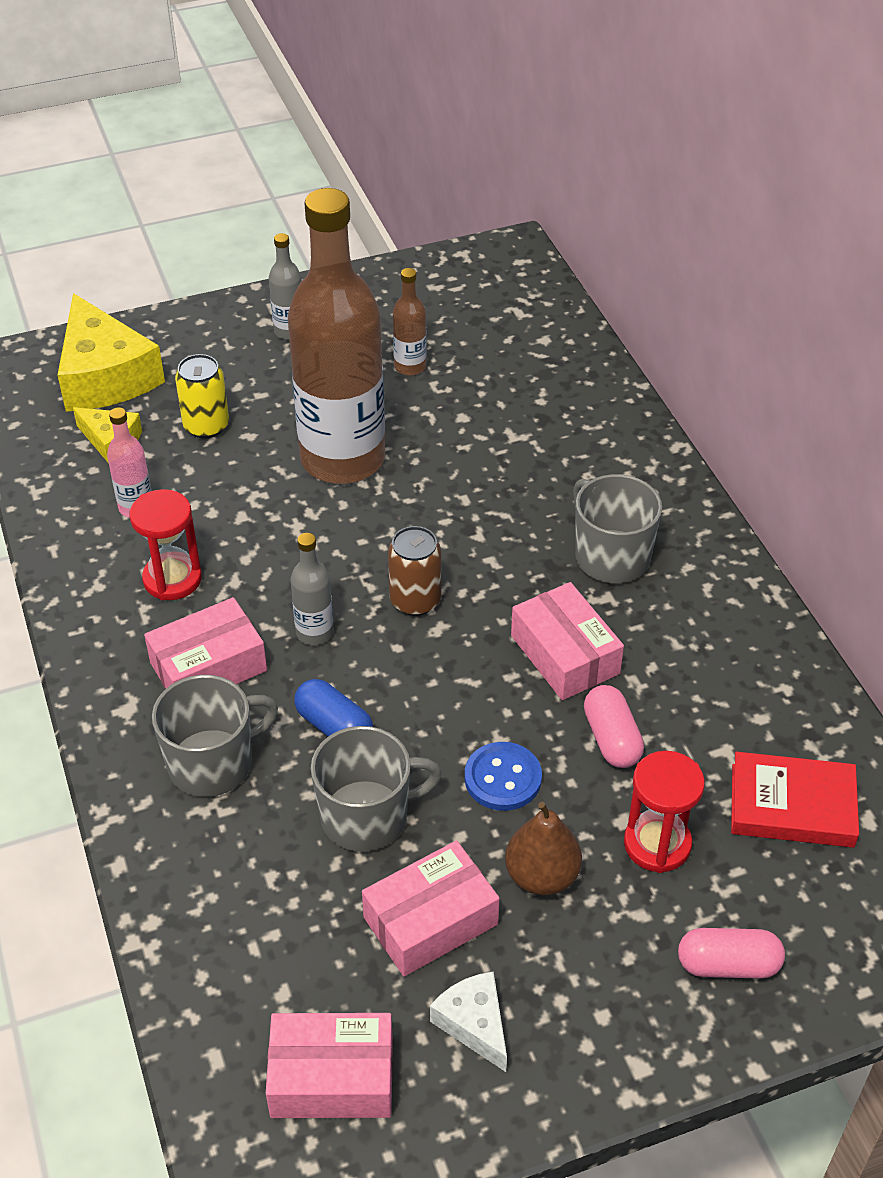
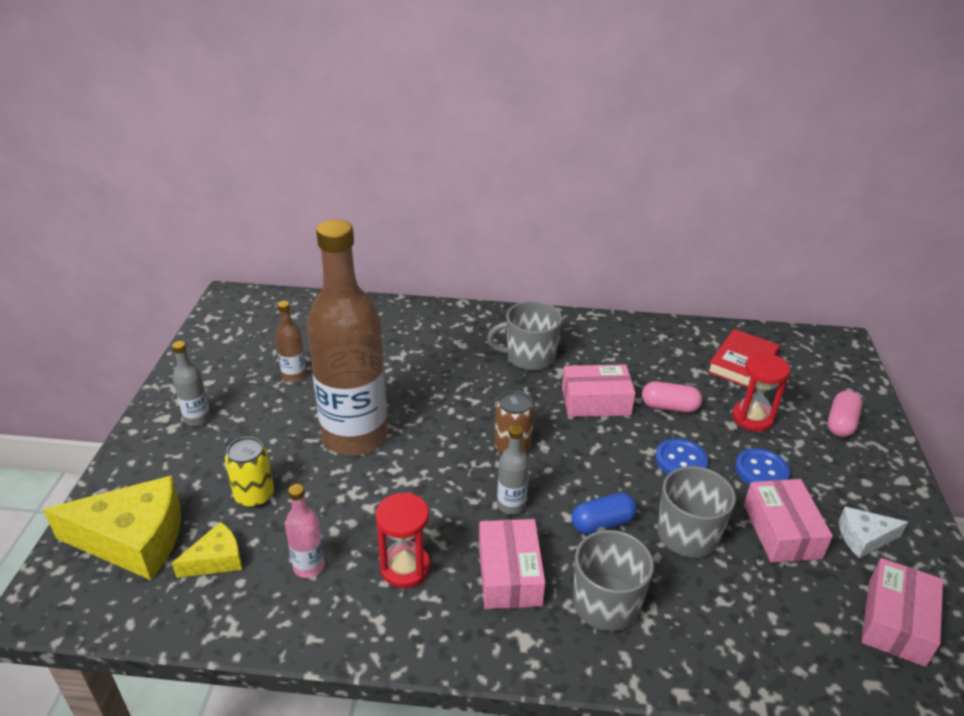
camera: 65 degrees left, 10 degrees down
brown pear [505,802,582,896] -> blue button [735,448,790,485]

